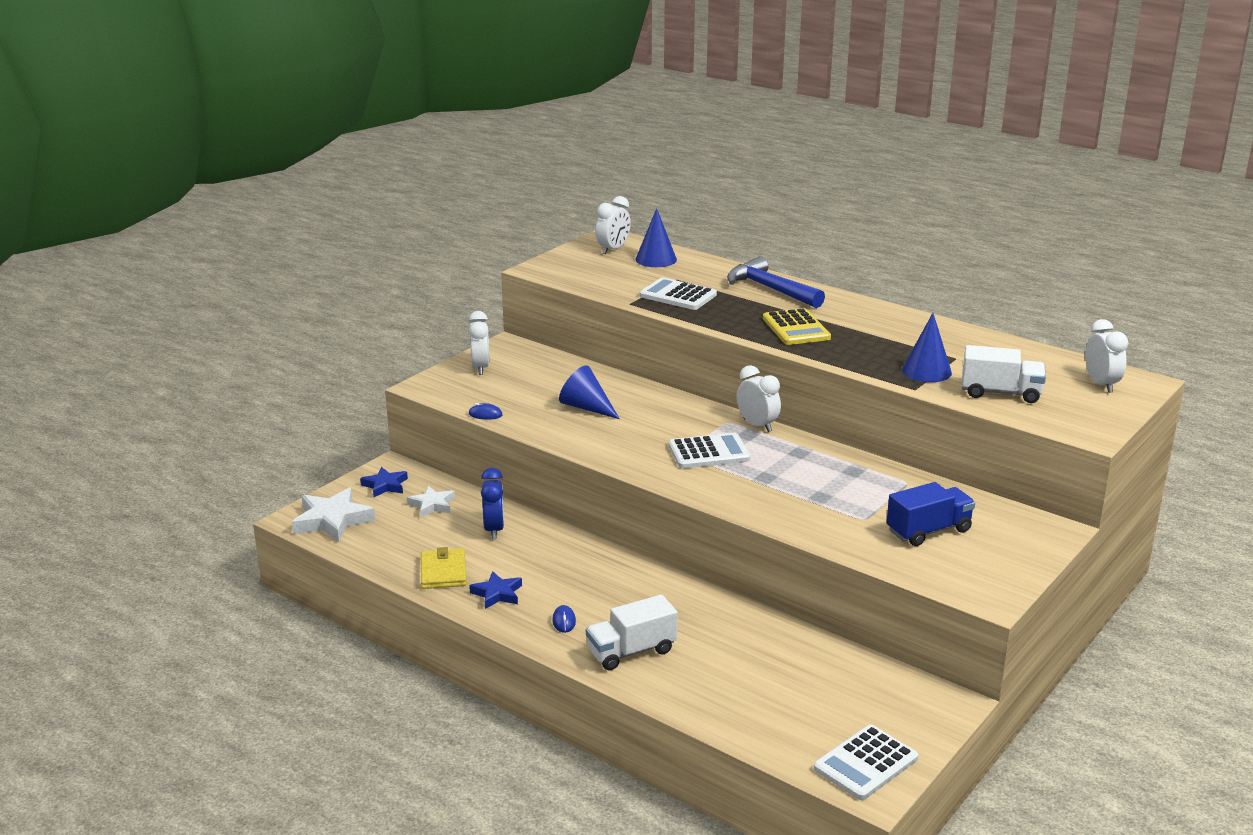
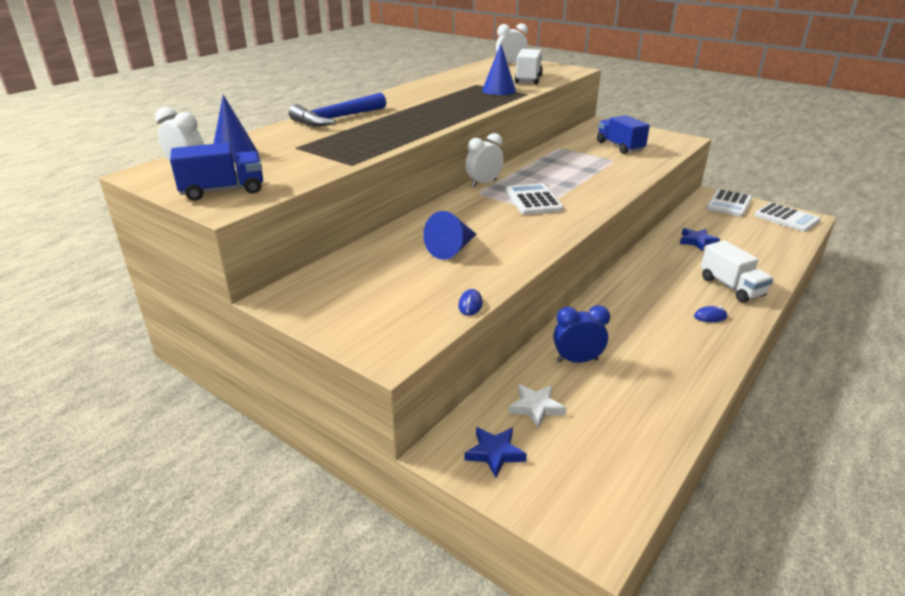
camera: 90 degrees left, 5 degrees up
white star [292,487,375,542] -> none
yellow wallet [421,547,466,589] -> none
white clock [468,311,490,375] -> none
blue star [469,571,522,609] -> blue star moved to [680,228,720,251]
white calculator [640,278,717,310] -> white calculator moved to [706,189,752,217]
yellow calculator [763,308,831,345] -> none
none -> blue truck [170,142,263,201]

